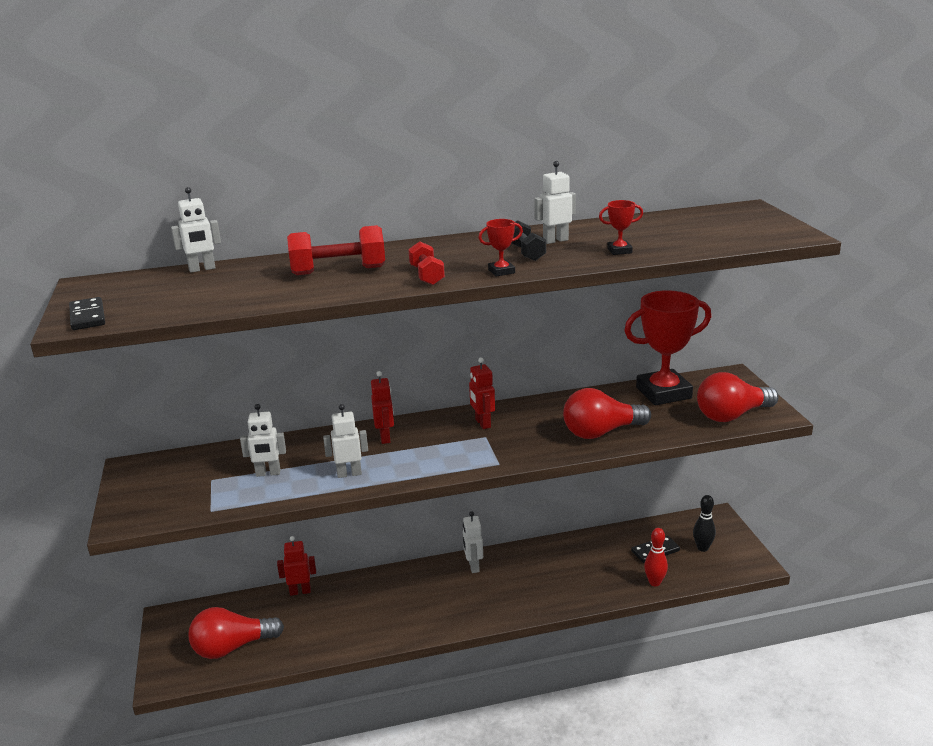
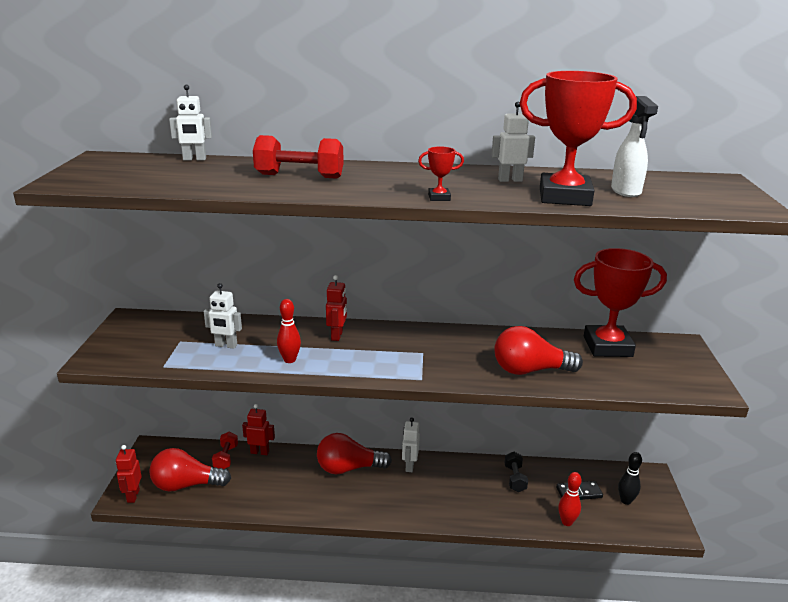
camera: 15 degrees right, 0 degrees up
black domino [69,297,105,330] -> none
white robot [323,404,368,478] -> red bowling pin [277,299,301,363]
red dumbbell [408,241,445,285] -> red dumbbell moved to [212,432,238,469]
red robot [469,358,495,429] -> red robot moved to [116,445,142,503]
black dumbbell [511,220,546,261] -> black dumbbell moved to [505,452,528,492]
red trophy [599,200,643,255] -> red trophy [519,71,637,206], size x2.44
red light bulb [697,372,779,422] -> red light bulb moved to [317,433,392,474]
none -> white spray bottle [611,96,658,197]

